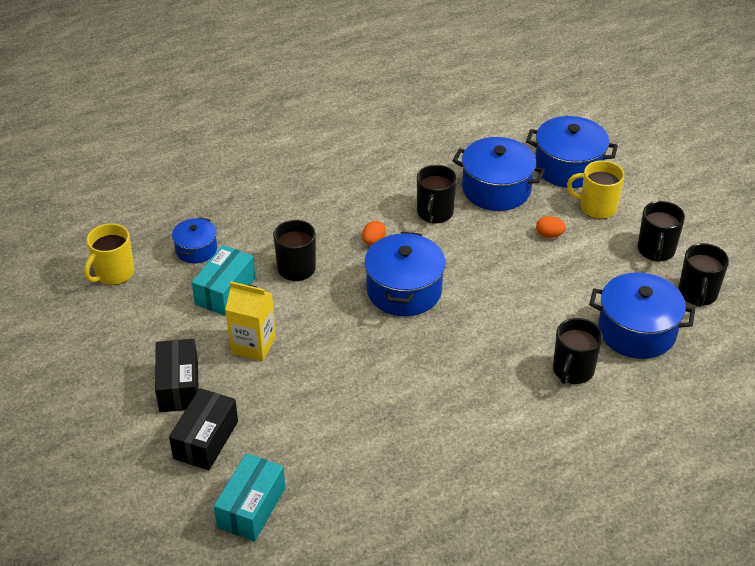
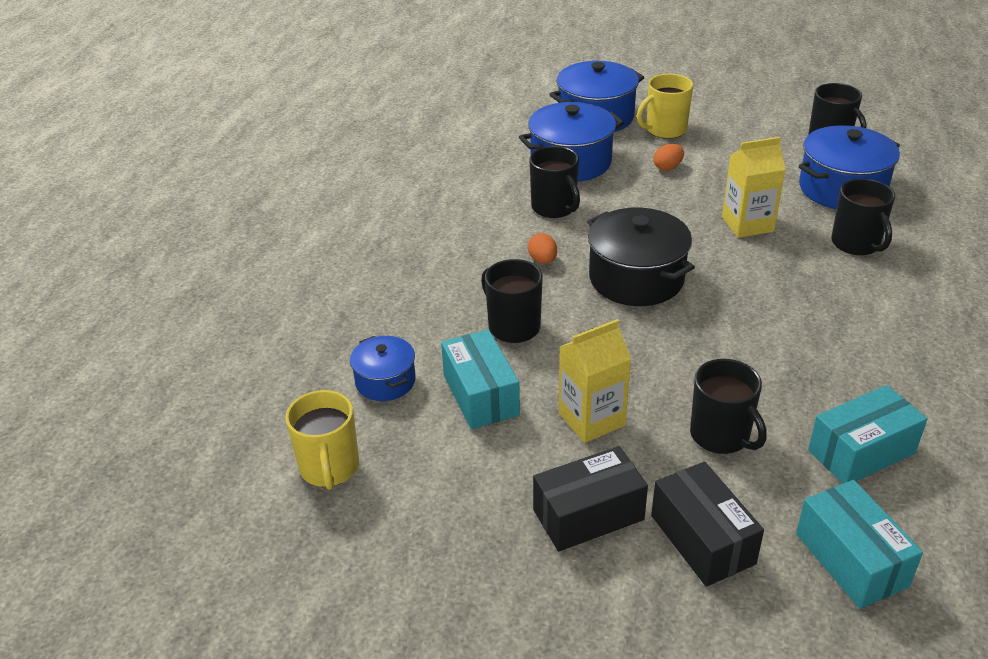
camera: 45 degrees left, 5 degrees down
black box [155,339,198,412] -> black box turned 60 degrees counterclockwise [533,446,648,552]
blue pot [364,232,446,316] -> black pot [587,208,695,306]
black mug [638,201,685,262] -> black mug moved to [690,359,767,454]
none -> yellow carton [722,137,786,238]
none -> turquoise box [808,385,927,484]

